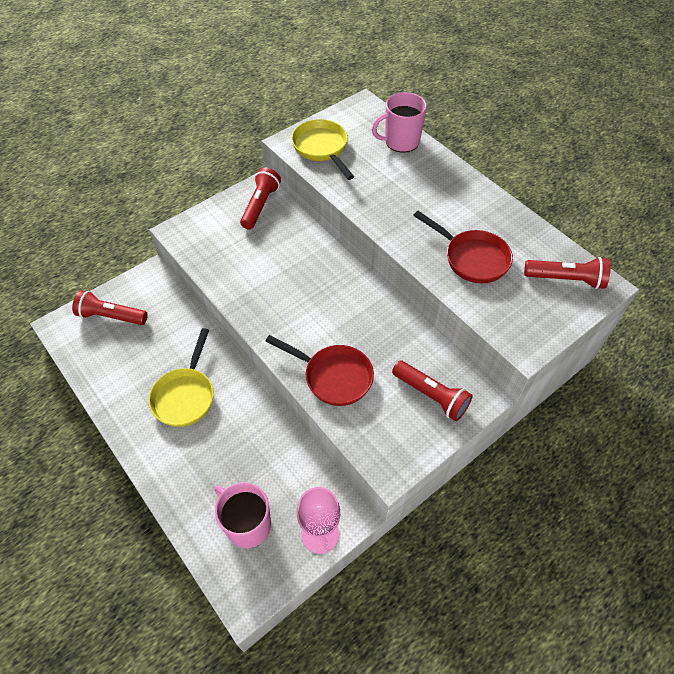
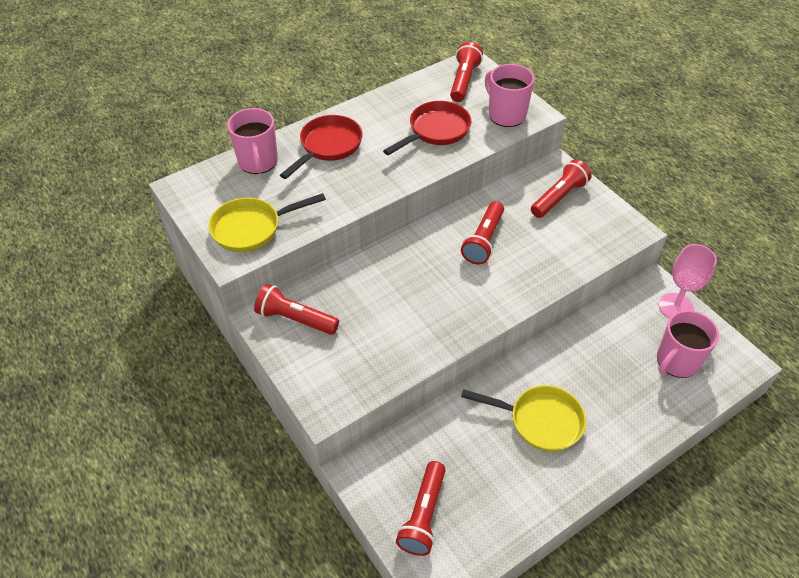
camera: 85 degrees left, 5 degrees down
red pan [265,335,374,406] -> red pan moved to [280,115,363,179]
none -> red flashlight [461,201,504,264]
none -> pink mug [485,64,534,127]

